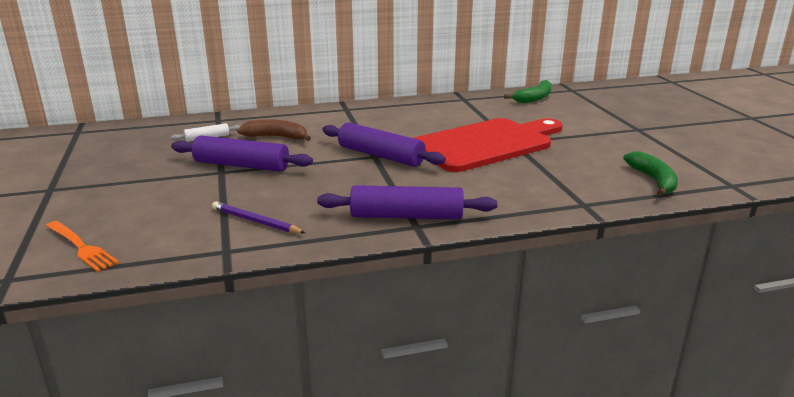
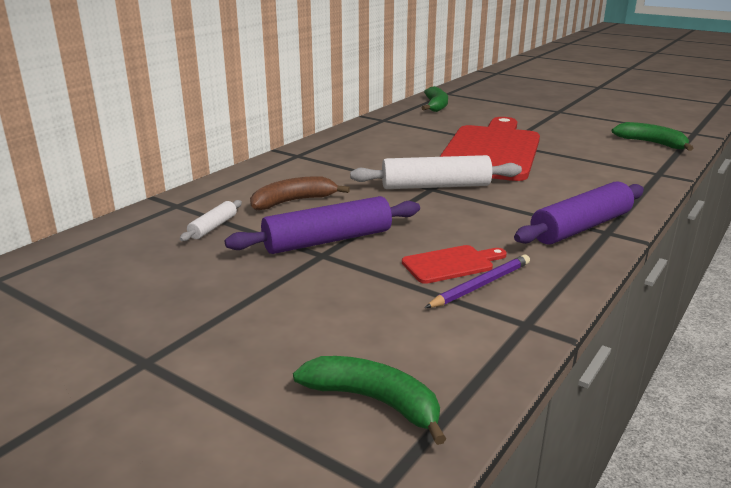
camera: 40 degrees left, 0 degrees up
orange fork [46,221,119,272] -> green banana [293,356,446,445]
purple pencil [212,201,305,234] -> purple pencil turned 150 degrees clockwise [425,255,530,308]
purple rolling pin [323,122,446,167] -> white rolling pin [350,155,522,189]
none -> red cutting board [402,245,507,284]

